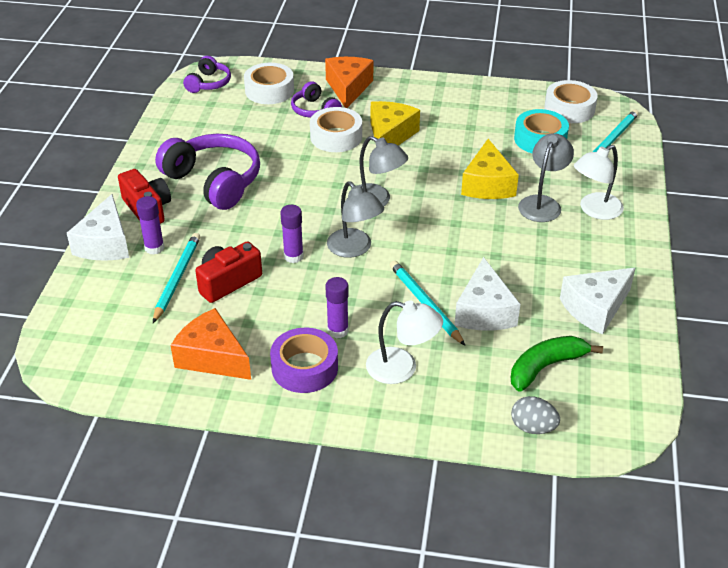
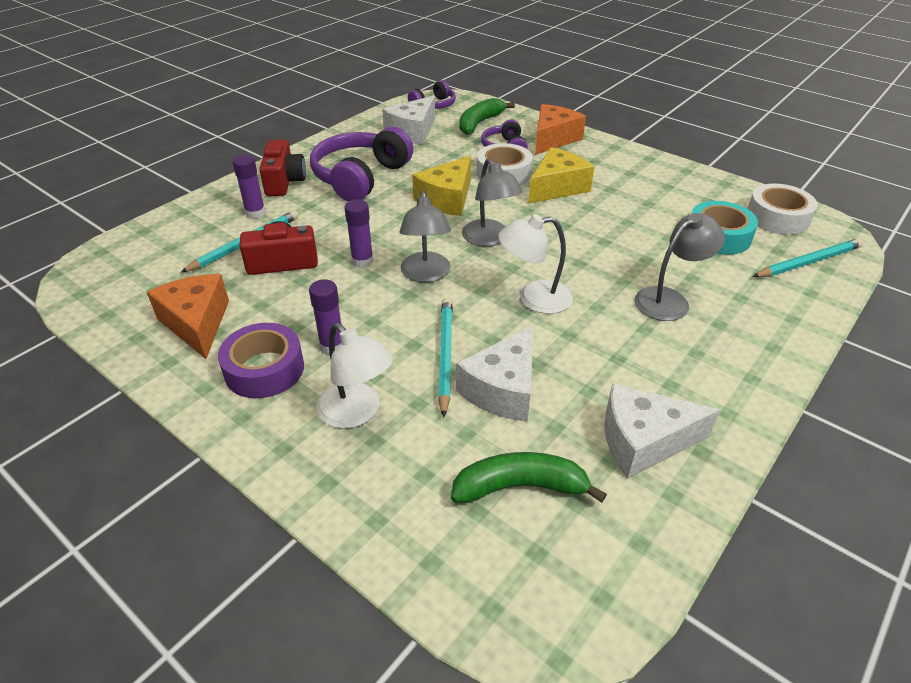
camera: 30 degrees right, 0 degrees up
white cheese [67,194,129,261] -> white cheese moved to [382,96,435,145]
purple headphones [155,134,260,210] -> purple headphones turned 135 degrees counterclockwise [310,127,413,202]
white tape [244,63,294,104] -> green banana [459,98,515,135]
yellow cheese [461,139,519,199] -> yellow cheese moved to [412,156,471,216]
grey egg [511,396,560,434] -> none
white lamp [574,145,624,220] -> white lamp moved to [498,214,573,314]

